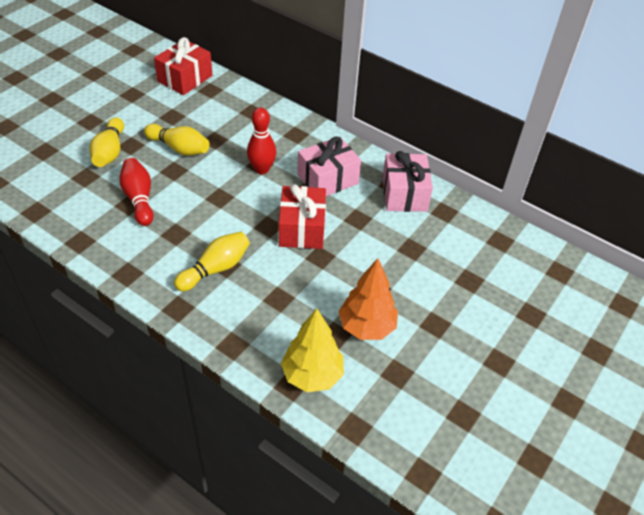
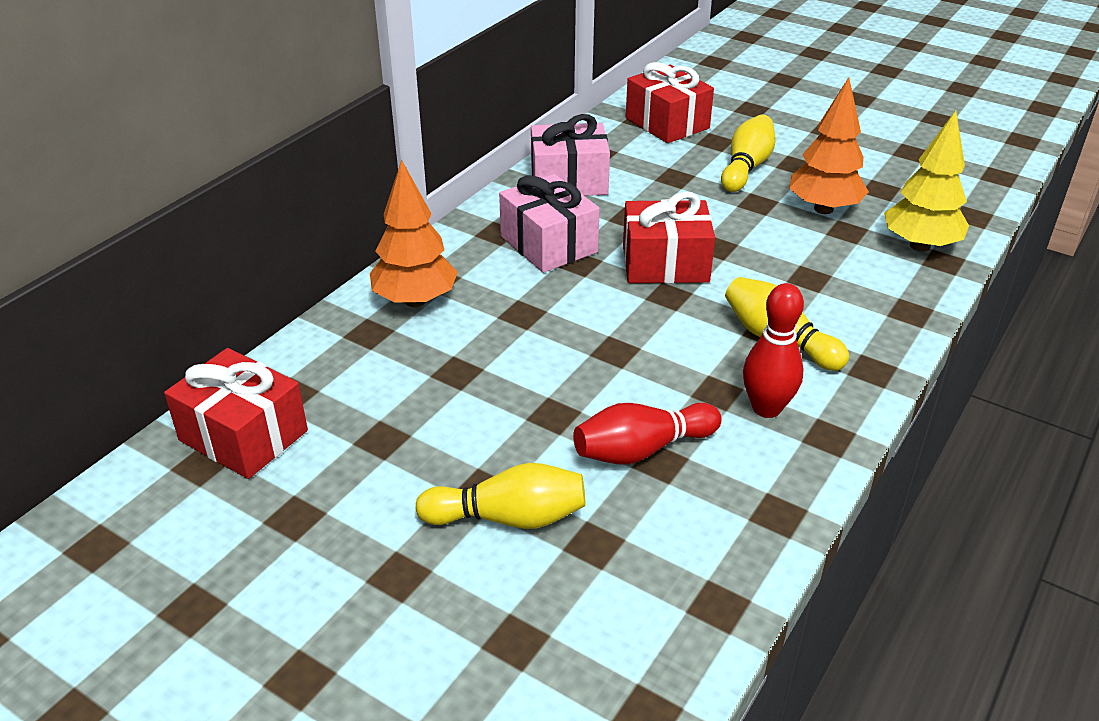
camera: 90 degrees left, 10 degrees down
yellow bowling pin [144,124,210,156] -> yellow bowling pin moved to [721,115,776,192]
red bowling pin [247,107,276,174] -> red bowling pin moved to [743,283,804,418]
none -> orange tree [370,160,458,307]
none -> red gift [626,62,714,143]

